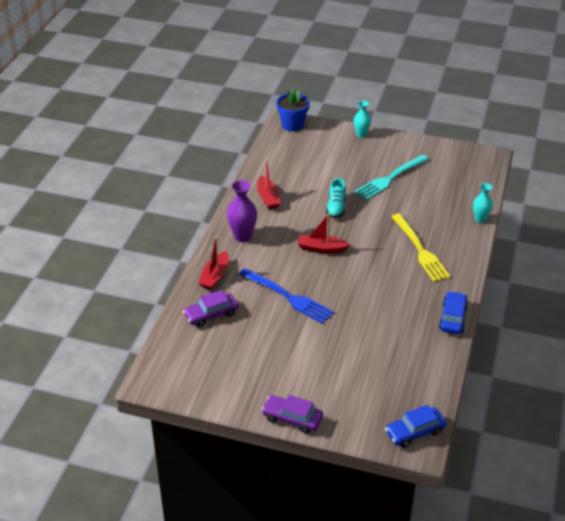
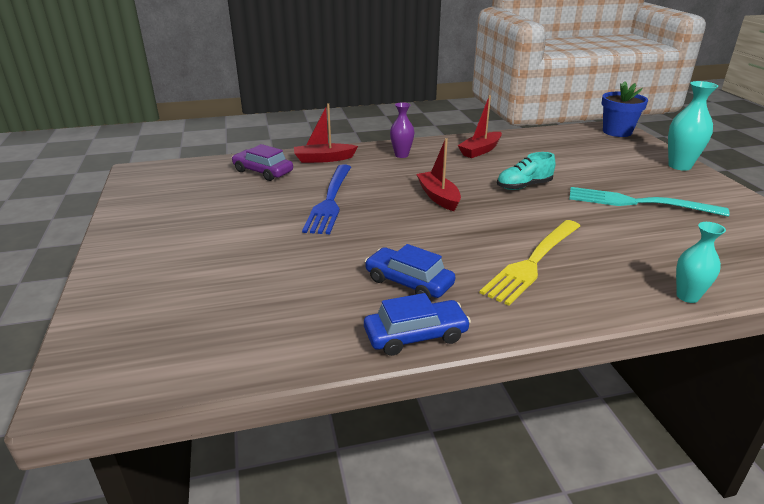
camera: 60 degrees right, 10 degrees down
purple vase [227,180,257,242] -> purple vase [390,102,414,158], size x0.66
purple car [262,395,323,434] -> none
turquoise vase [354,100,371,138] -> turquoise vase [668,81,718,171], size x1.52
blue car [385,404,446,448] -> blue car moved to [365,244,455,299]

